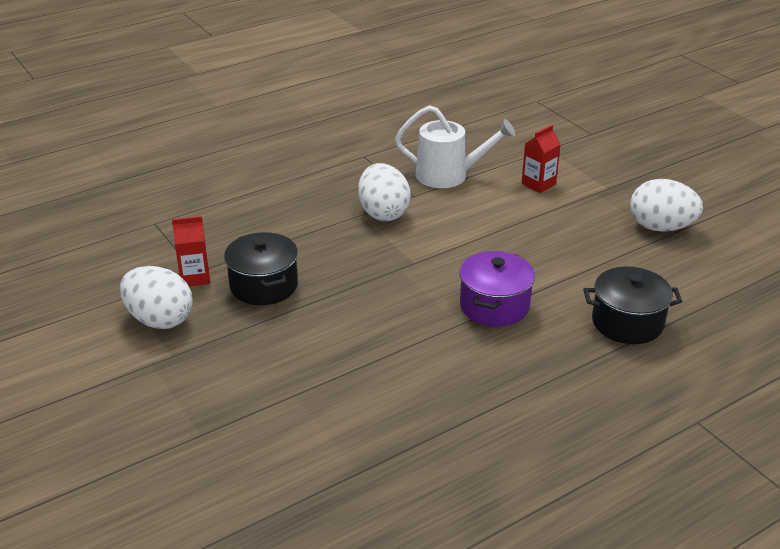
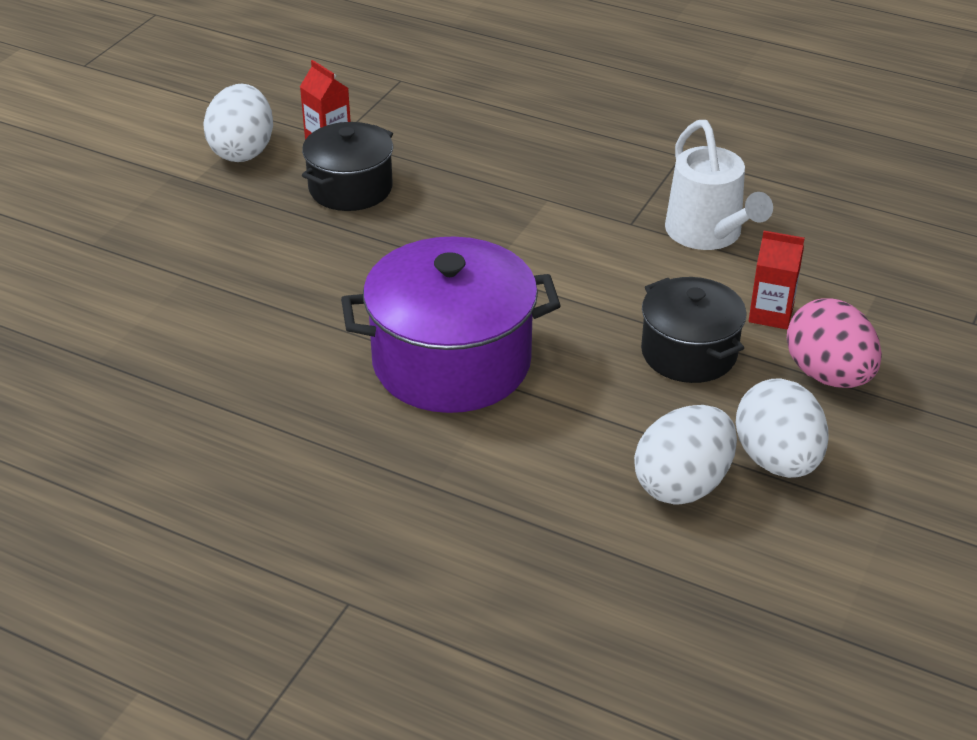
camera: 60 degrees right, 5 degrees up
white egg [358,163,411,221] -> white egg moved to [634,405,737,505]
purple pot [459,251,535,327] -> purple pot [341,236,561,413], size x1.64
black pot [583,266,683,344] -> black pot moved to [641,277,746,383]
none -> pink egg [787,298,882,388]

